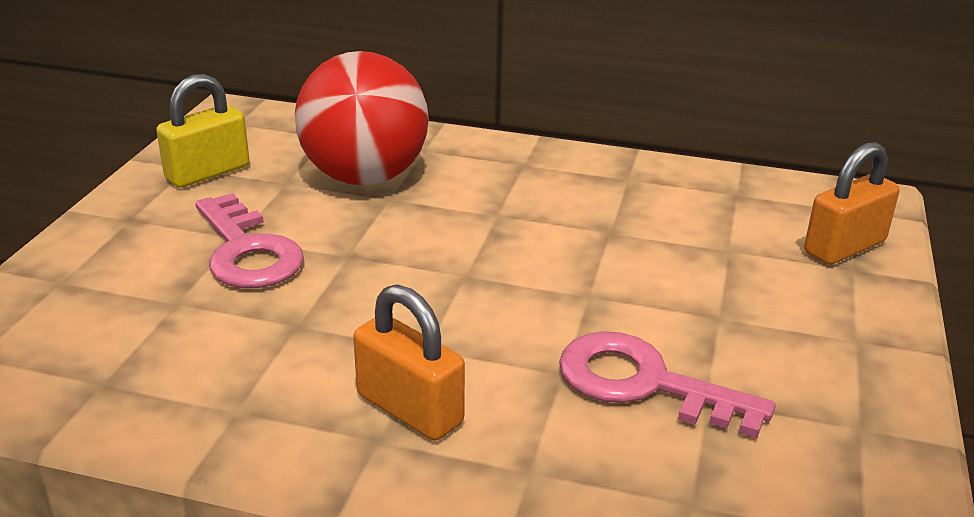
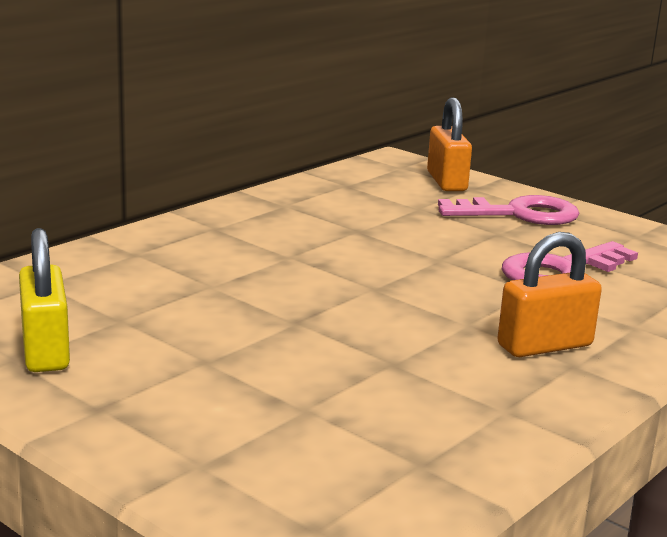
camera: 65 degrees left, 10 degrees down
pink key [195,193,304,288] -> pink key moved to [438,195,580,225]
red ball [295,51,429,185] -> none

